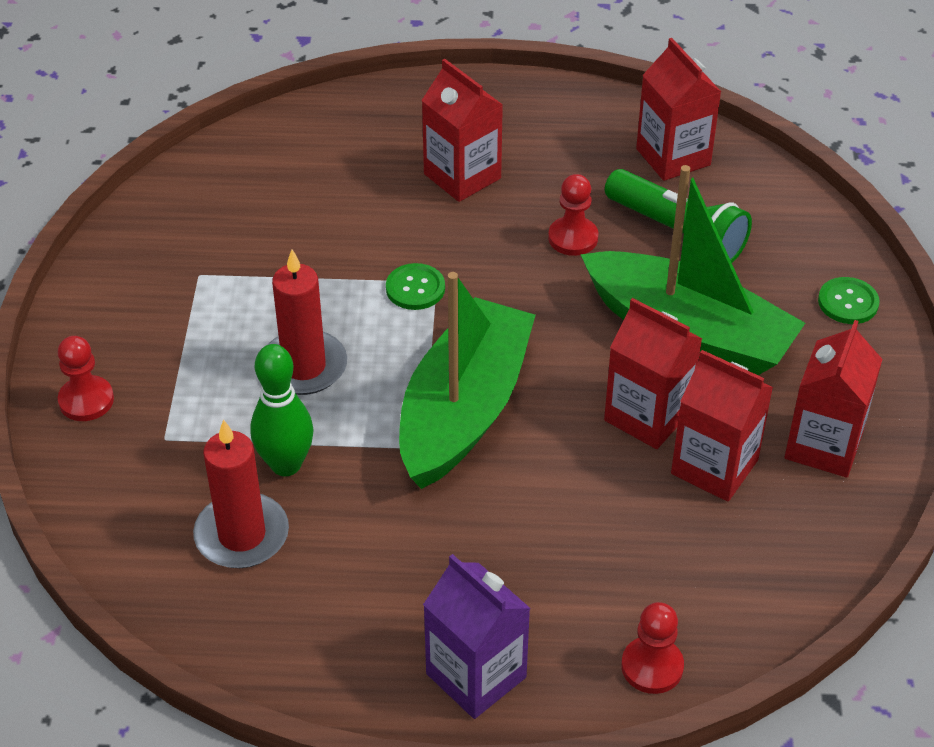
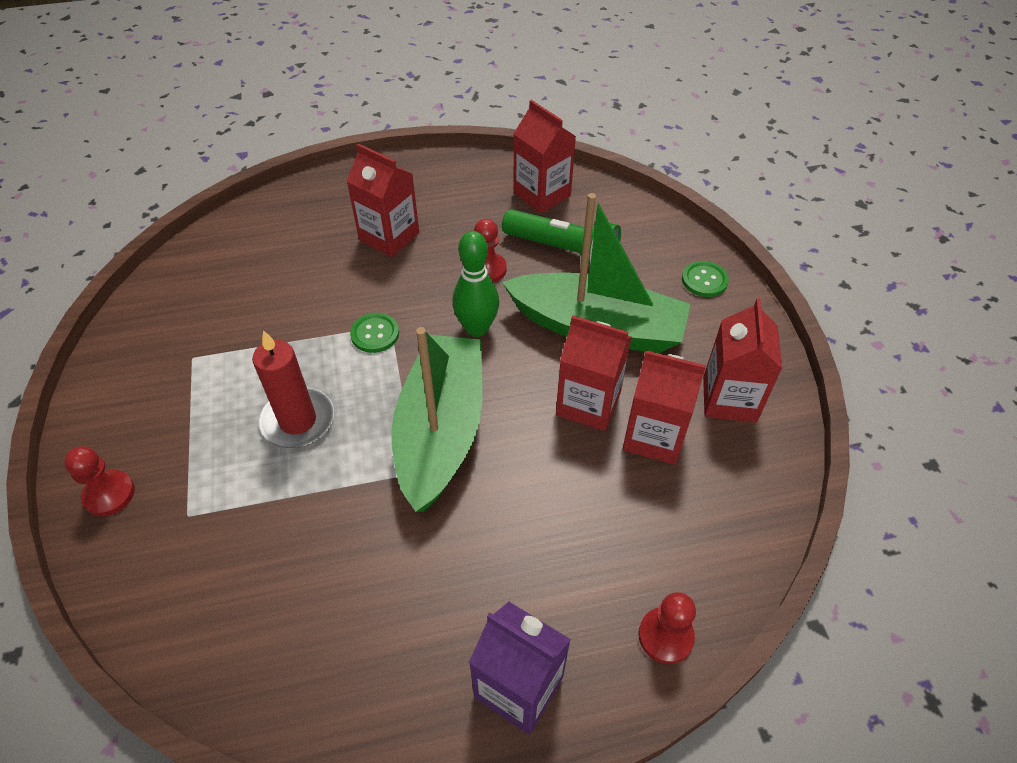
camera: 15 degrees left, 5 degrees up
red candle [193,419,289,568] -> none
green bowling pin [250,344,314,476] -> green bowling pin moved to [452,231,499,337]

